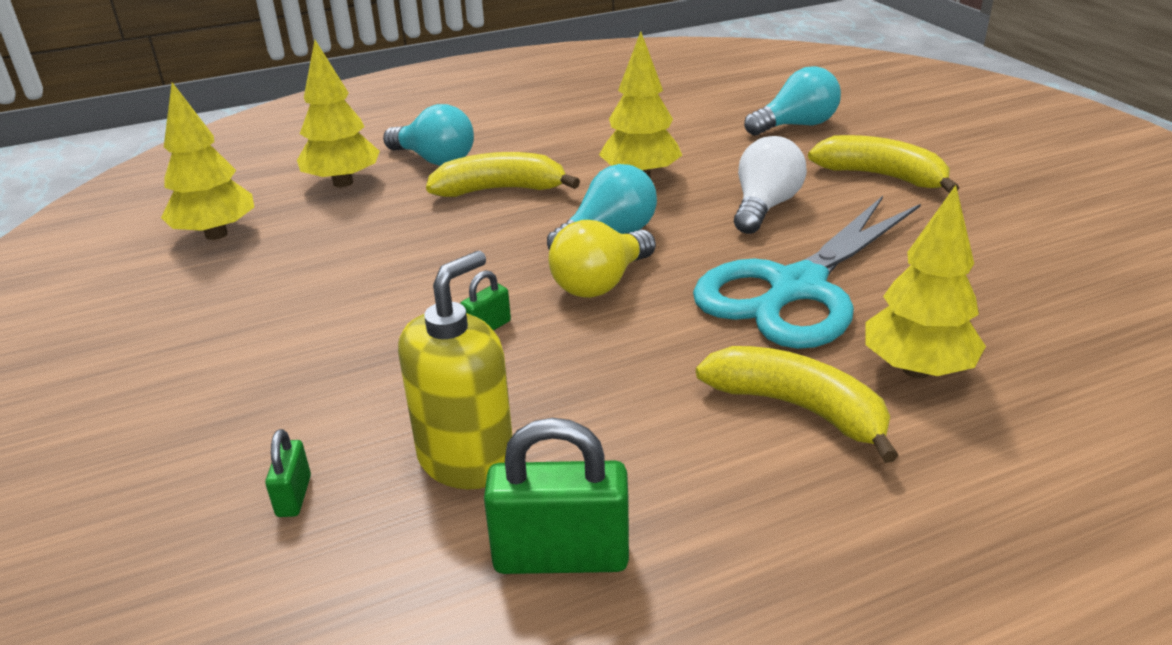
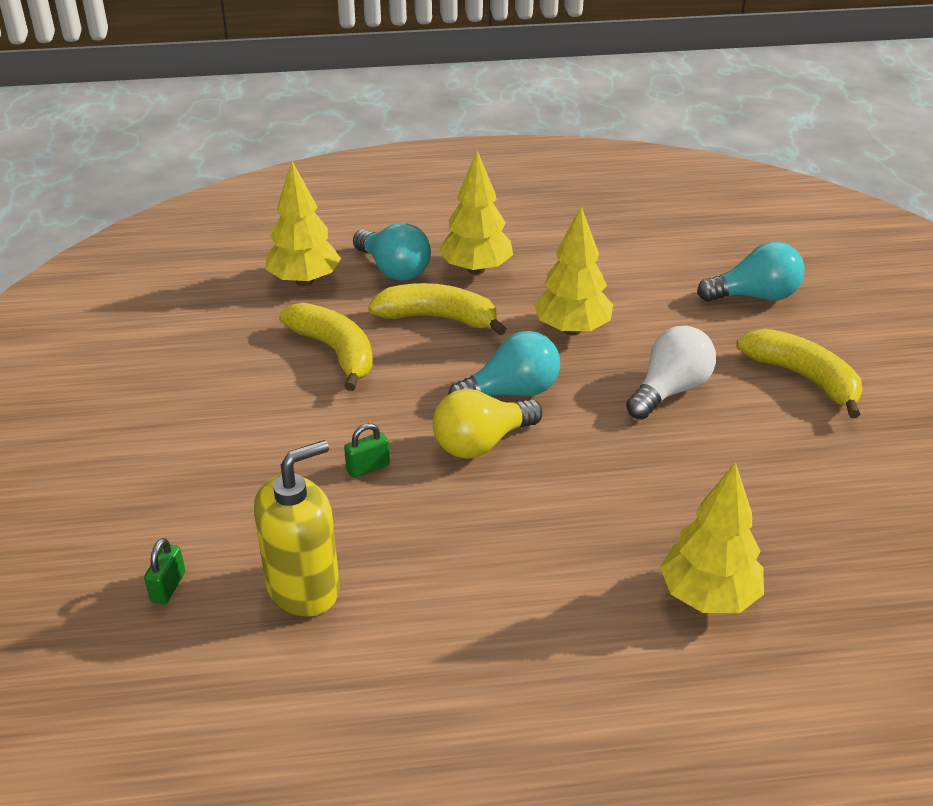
camera: 15 degrees right, 5 degrees up
yellow tree [161,82,254,240] -> yellow tree moved to [439,151,513,275]
green padlock [484,418,629,574] -> none
turquoise scissors [693,196,921,349] -> none
yellow banana [696,346,899,463] -> yellow banana moved to [279,302,373,391]

